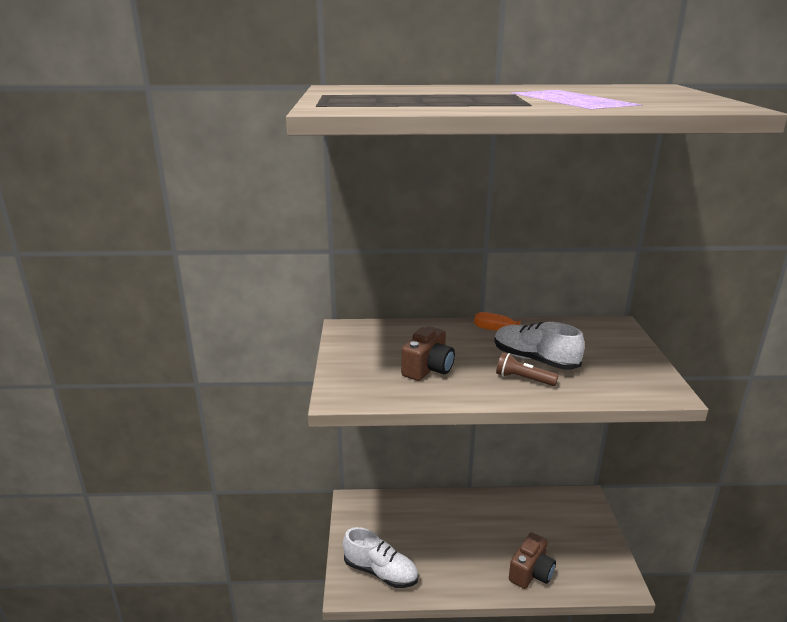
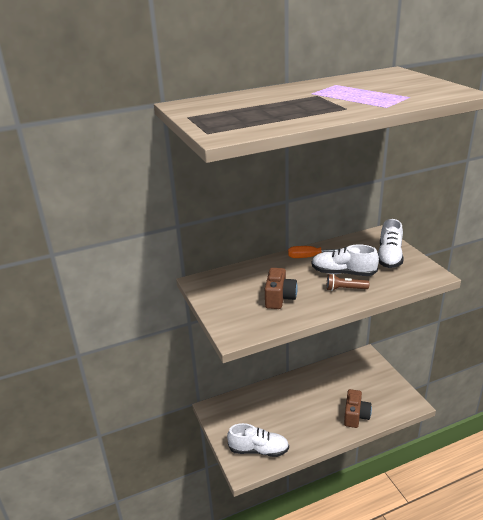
camera: 20 degrees left, 5 degrees up
none -> white shoe [378,219,404,268]

